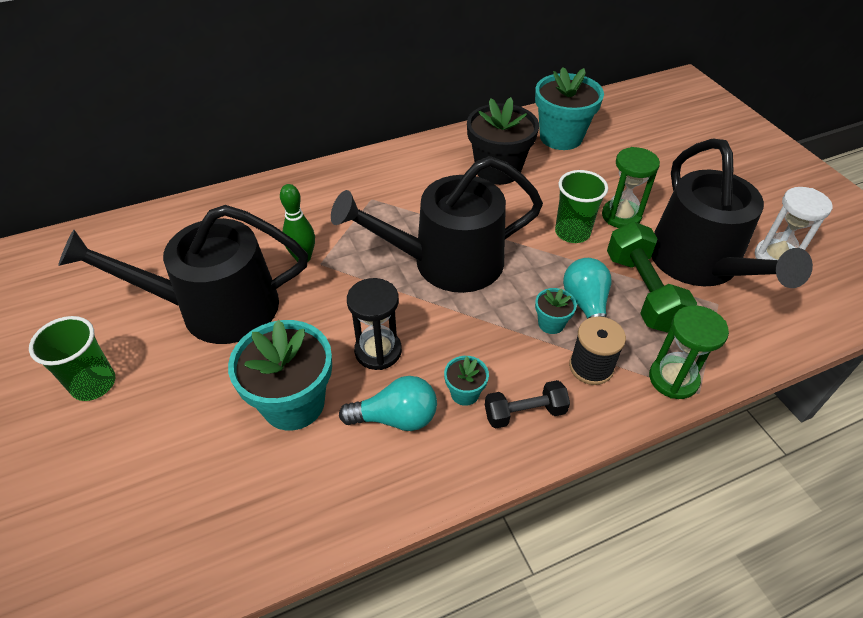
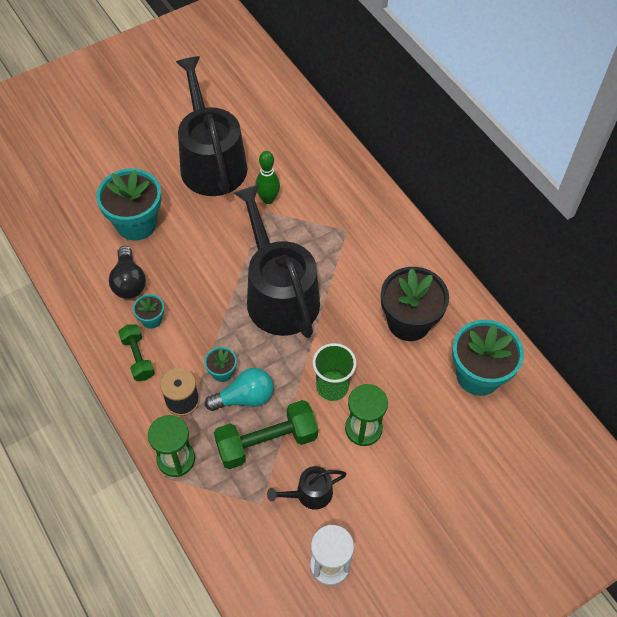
camera: 80 degrees right, 10 degrees up
green cup [29,316,115,401] -> none
turquoise light bulb [339,376,437,431] -> black light bulb [109,246,146,299]
black hourglass [347,278,402,370] -> none
black dumbbell [485,380,570,429] -> green dumbbell [118,324,155,381]
black watering can [651,139,813,288] -> black watering can [267,466,346,509], size x0.44

